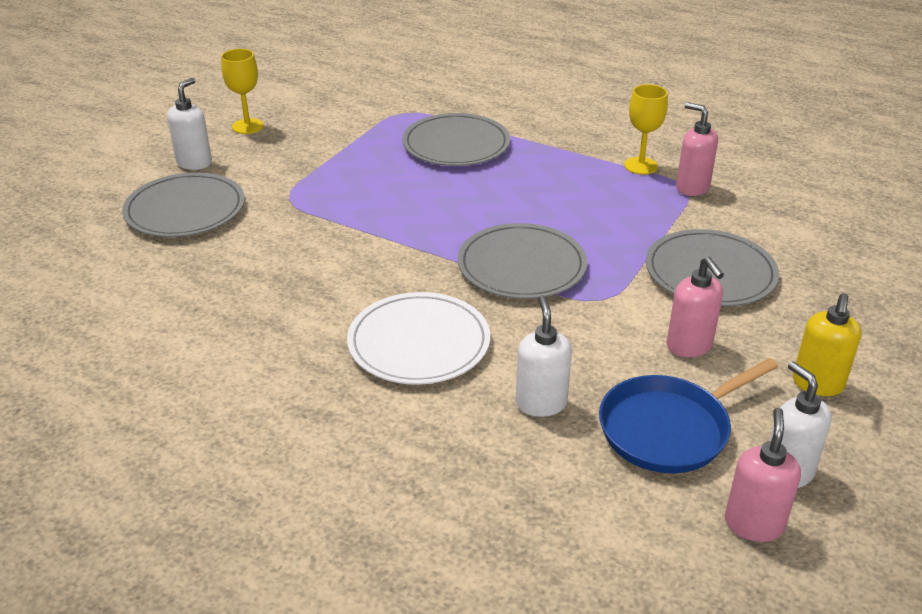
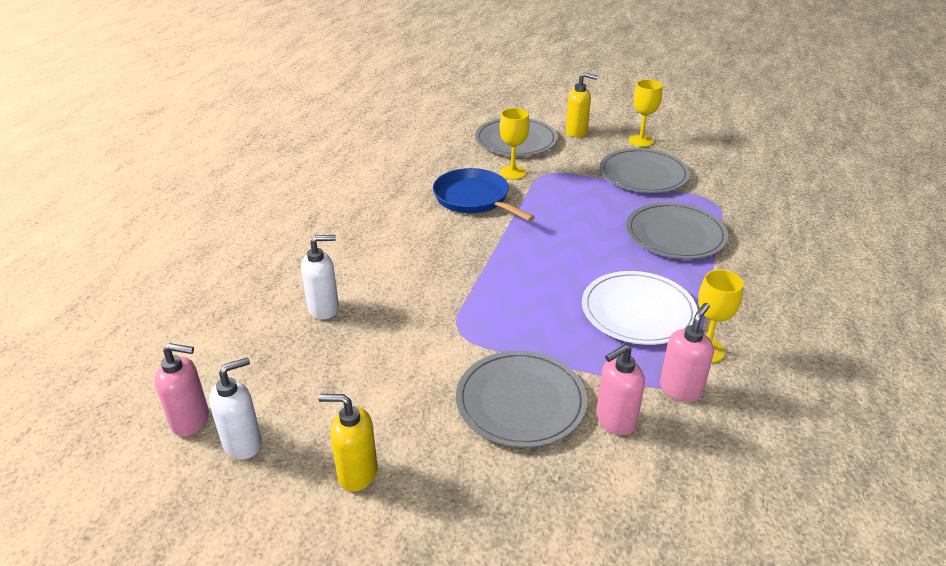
camera: 80 degrees right, 0 degrees up
white soap dispenser [167,78,212,170] -> yellow soap dispenser [566,72,597,137]
white plate [347,292,490,385] -> white plate moved to [582,271,698,345]
grey plate [458,223,587,299] -> grey plate moved to [600,148,690,193]
blue pan [599,358,778,473] -> blue pan moved to [433,168,535,221]
pink soap dispenser [666,257,724,357] -> pink soap dispenser moved to [596,344,645,435]
none -> yellow goblet [500,108,530,180]

